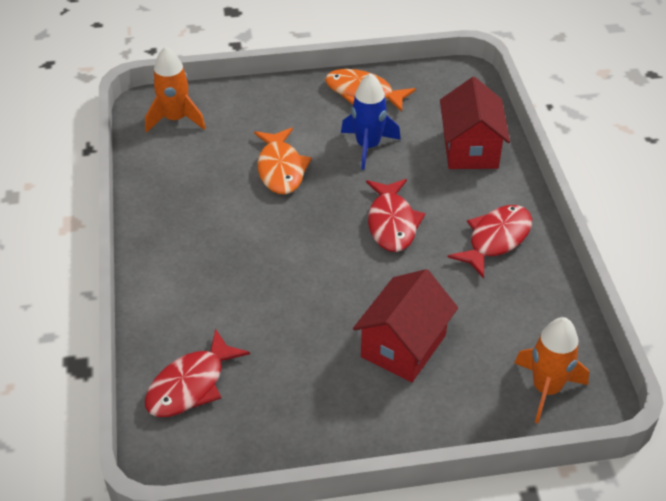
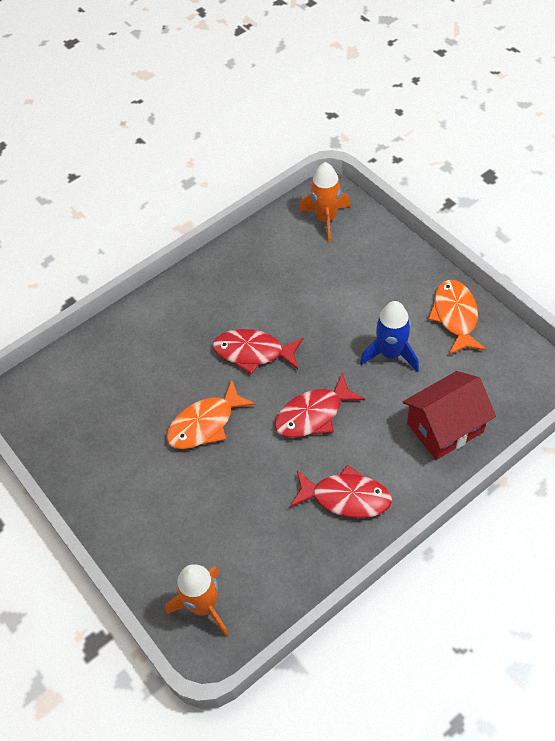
camera: 65 degrees right, 10 degrees up
red fish [145,329,250,417] -> red fish moved to [213,329,304,374]
orange fish [254,127,312,194] -> orange fish moved to [166,380,256,449]
red house [353,269,458,383] -> none

